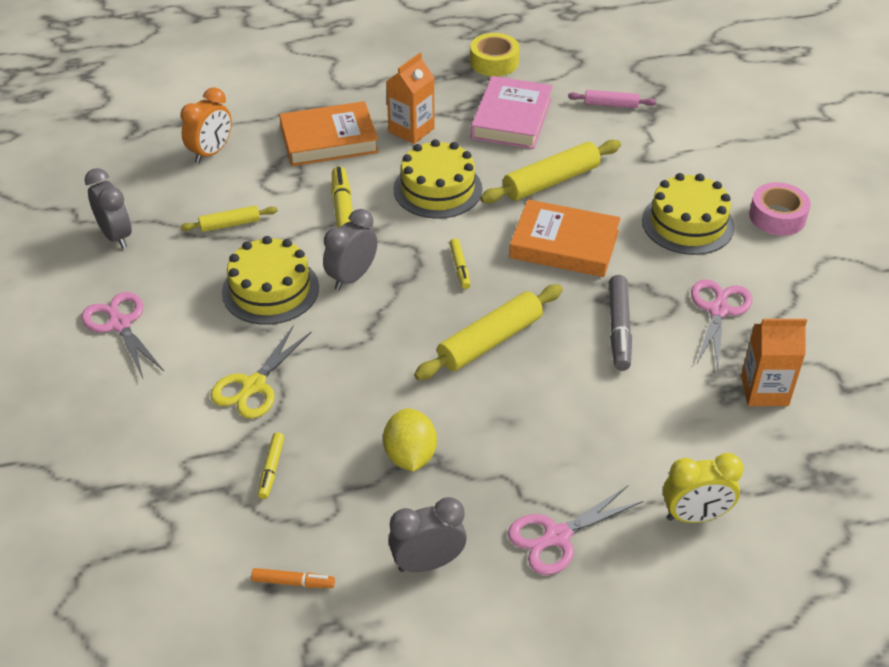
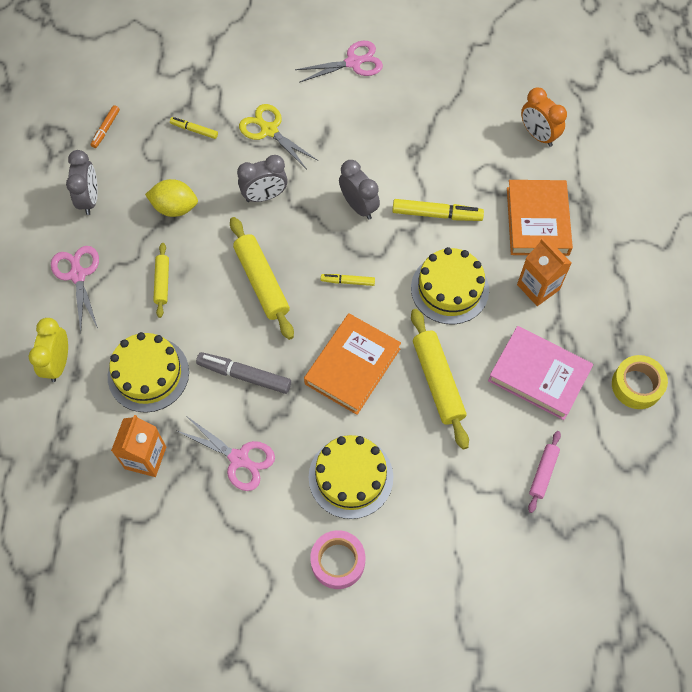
camera: 105 degrees right, 20 degrees up
grey clock [85,168,132,249] -> grey clock moved to [237,155,288,202]
yellow rolling pin [180,205,278,232] -> yellow rolling pin moved to [153,243,169,318]
yellow cake [222,236,319,325] -> yellow cake moved to [108,332,189,413]

